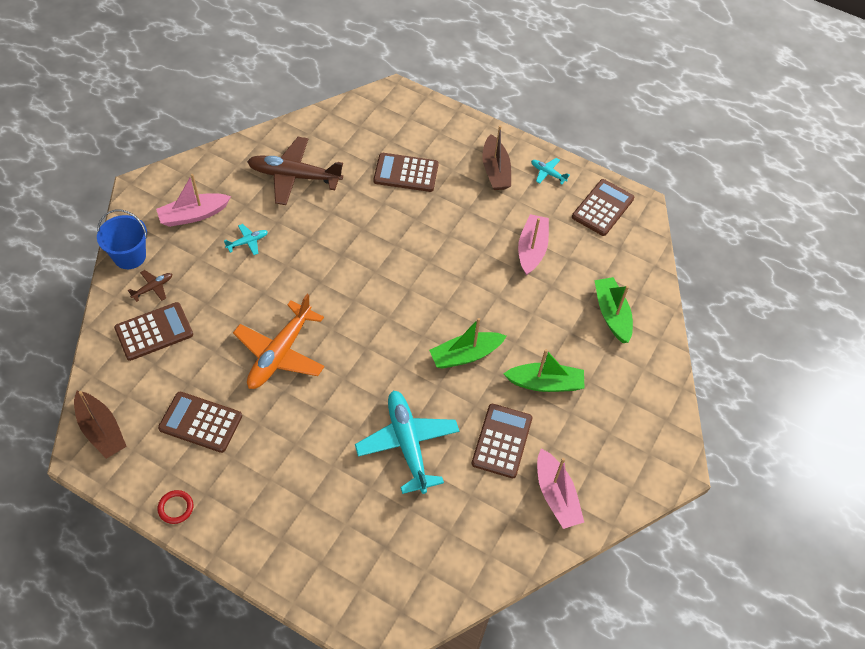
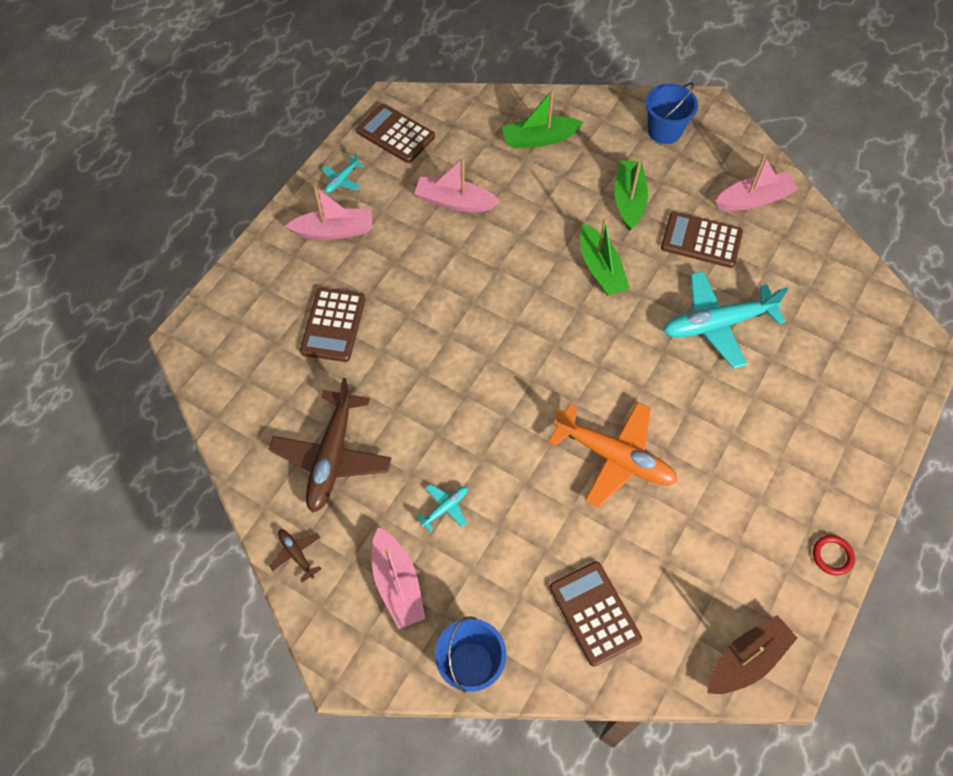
camera: 85 degrees left, 5 degrees up
brown plane [128,270,172,302] -> brown plane moved to [269,529,321,583]
brown calculator [158,392,242,453] -> none
turquoise plane [224,224,268,255] -> turquoise plane turned 75 degrees clockwise [416,484,468,532]
brown boat [482,125,511,190] -> pink boat [285,186,373,240]
none -> blue bucket [645,82,698,144]

